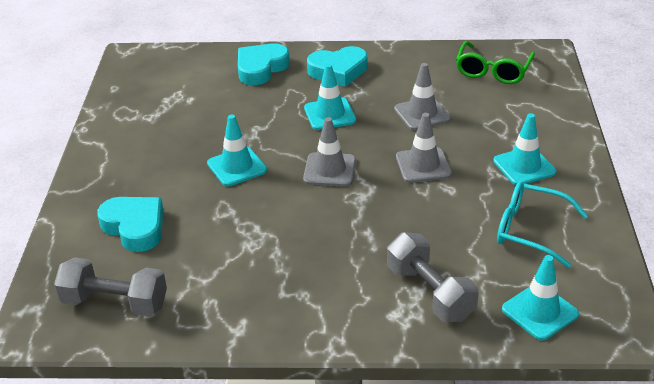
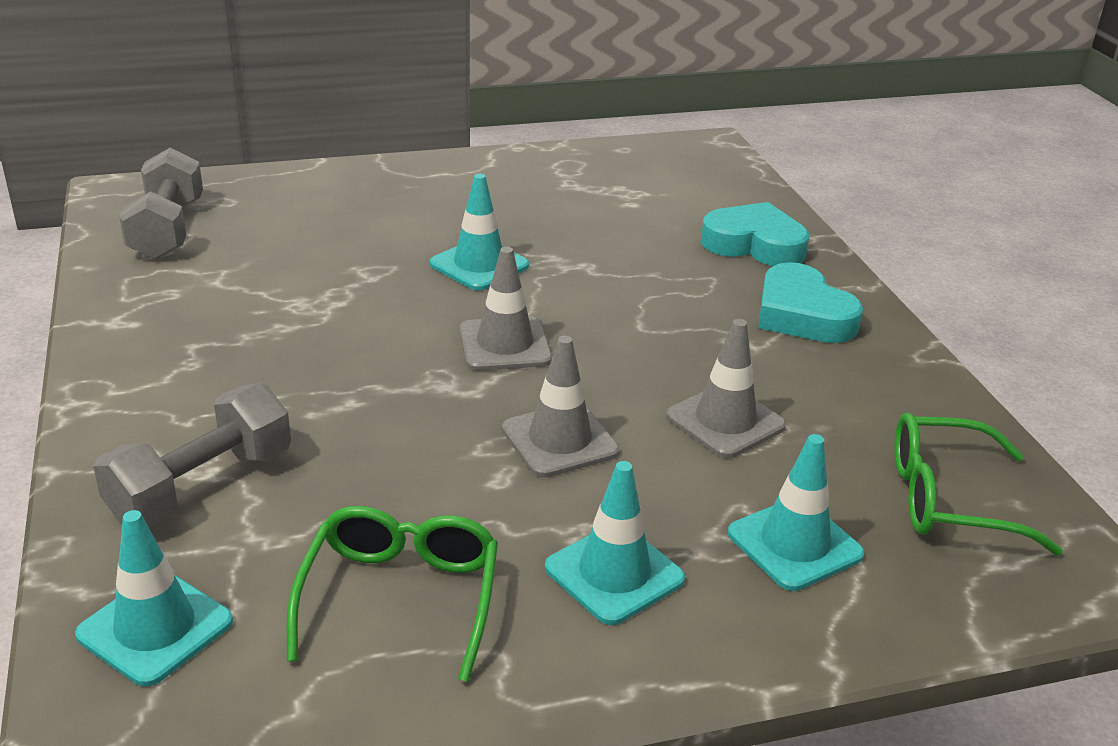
camera: 70 degrees right, 5 degrees down
turquoise heart [97,197,164,252] -> none
turquoise traffic cone [304,64,356,130] -> turquoise traffic cone moved to [728,434,865,591]
turquoise glasses [497,181,588,268] -> green glasses [287,506,498,682]

